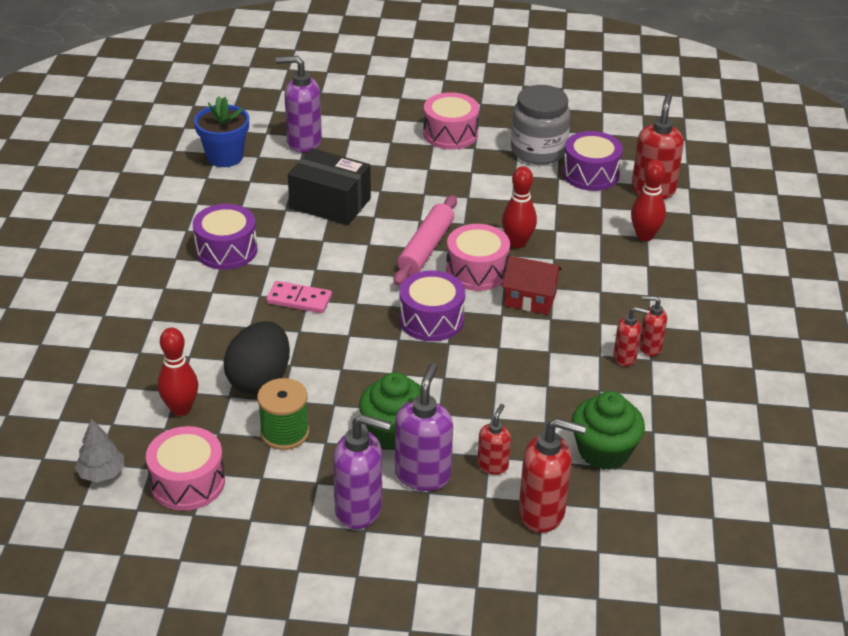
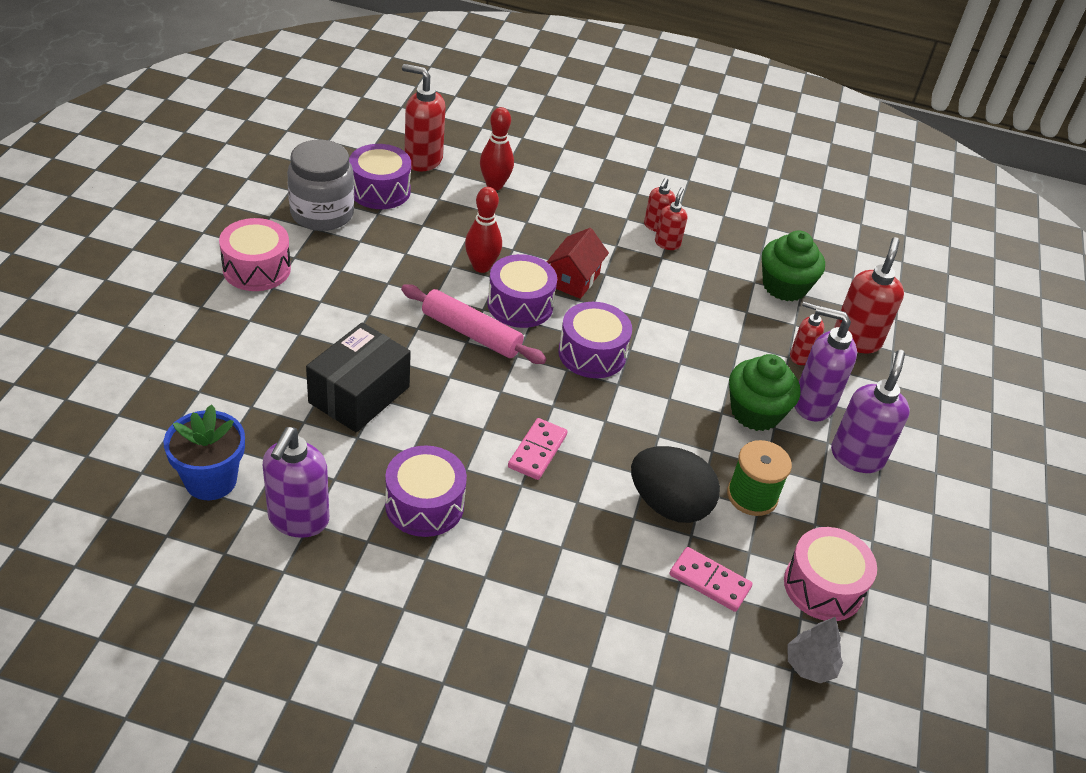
camera: 85 degrees left, 5 degrees up
red bowling pin [157,328,198,416] -> pink domino [670,547,752,612]
purple soap dispenser [276,56,322,153] -> purple soap dispenser moved to [263,427,329,538]
pink drum [446,224,510,291] -> purple drum [487,254,557,328]

